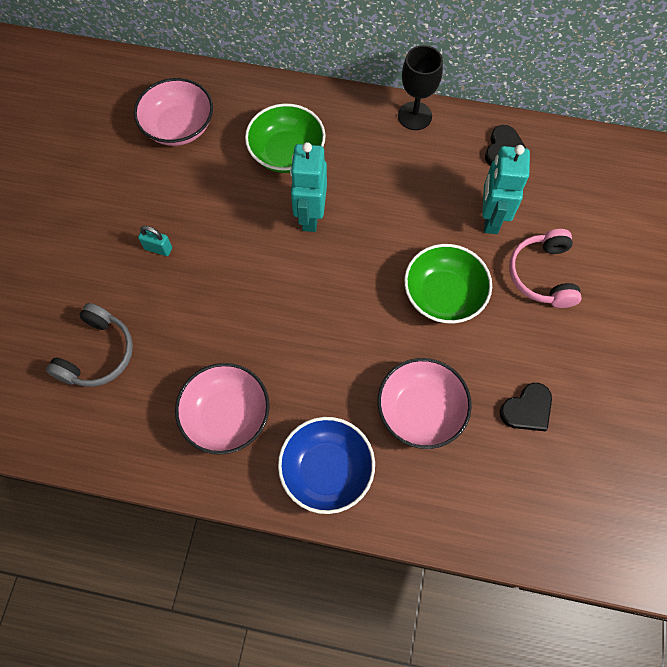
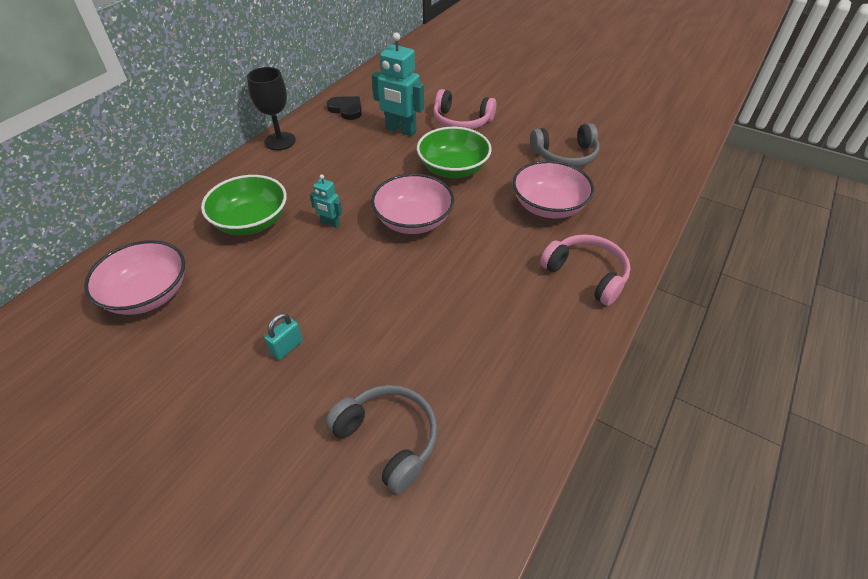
camera: 70 degrees left, 20 degrees down
pink bowl [175,363,270,455] -> pink bowl moved to [371,174,454,234]
blue bowl [278,417,375,514] -> pink headphones [540,234,631,306]
turquoise robot [290,142,327,232] -> turquoise robot [310,175,342,228], size x0.51
black heart [499,383,552,431] -> grey headphones [530,123,600,167]

